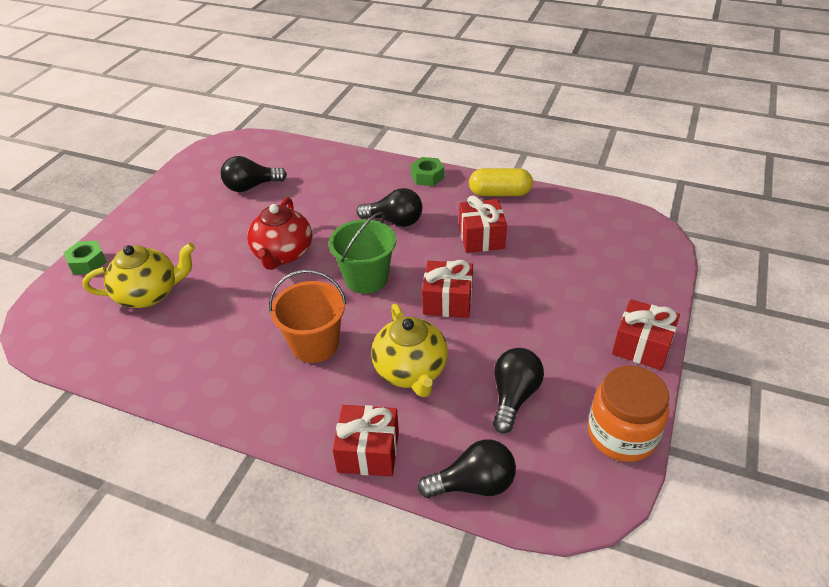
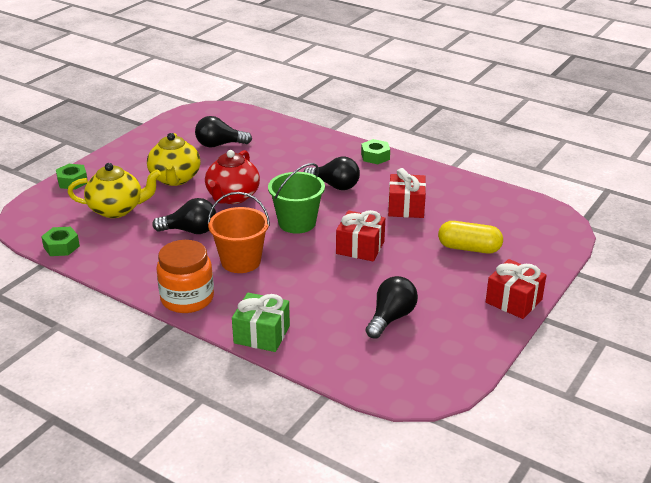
camera: 10 degrees right, 10 degrees down
red gift [332,405,399,477] -> green gift [232,293,290,352]
yellow teapot [371,304,448,397] -> yellow teapot moved to [147,133,201,186]
black light bulb [418,439,516,498] -> black light bulb moved to [152,198,216,234]
yellow capsule [469,168,533,196] -> yellow capsule moved to [438,221,503,253]
orange jar [588,366,669,462] -> orange jar moved to [156,240,214,313]
none -> green nut [41,227,80,256]

